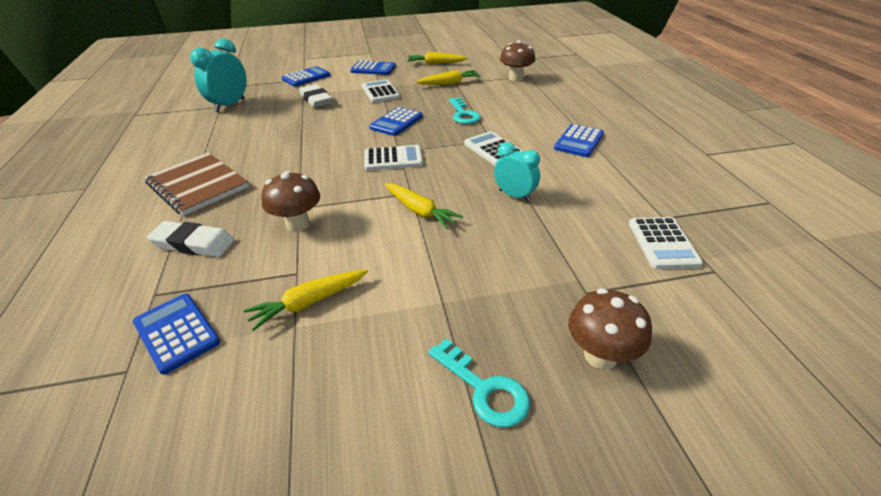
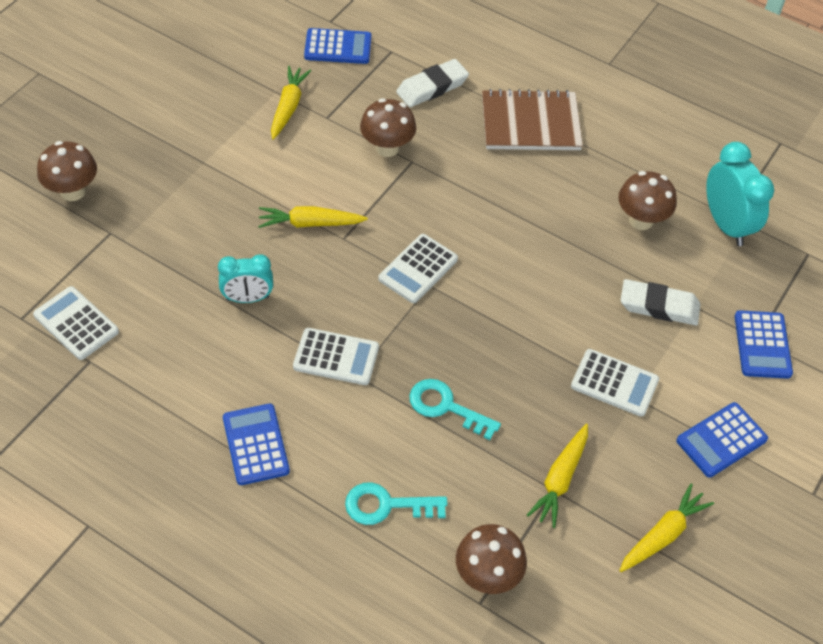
camera: 130 degrees right, 15 degrees up
blue calculator [369,107,423,136] -> none
turquoise key [428,338,530,427] -> turquoise key moved to [345,482,448,525]
none -> brown mushroom [618,171,677,230]

